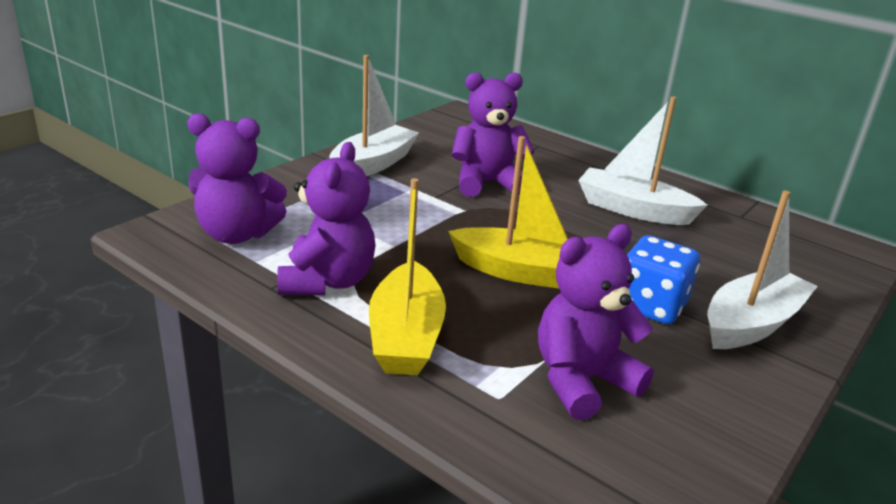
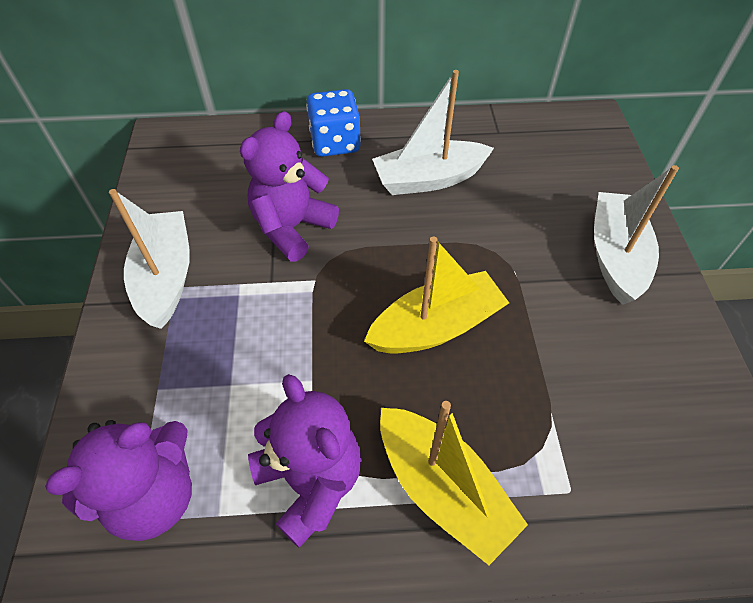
camera: 40 degrees left, 25 degrees up
purple teddy bear [538,224,654,420] -> none
blue dice [627,235,700,324] -> blue dice moved to [306,89,361,157]

